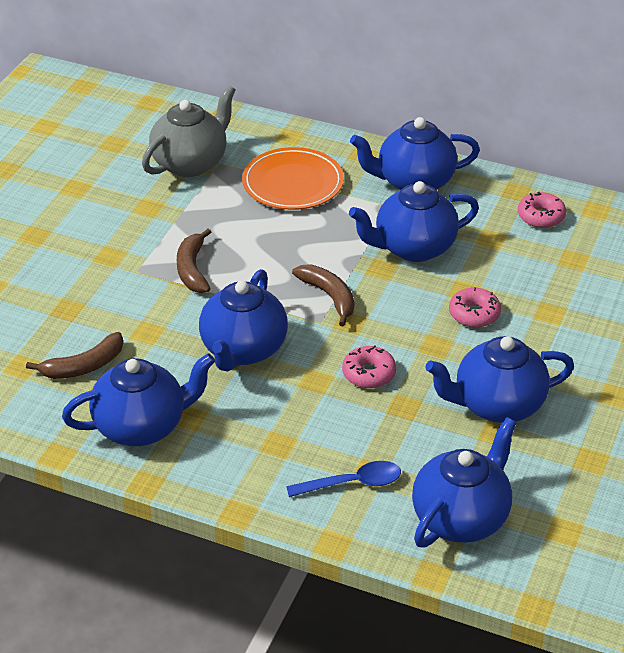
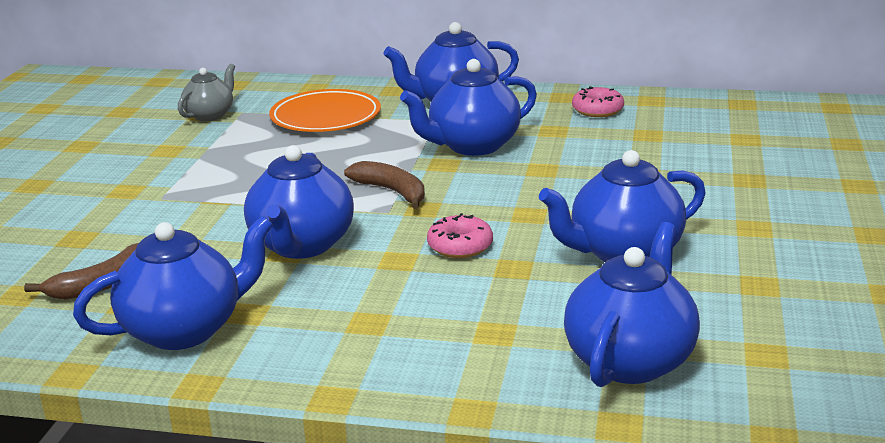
camera: 10 degrees left, 15 degrees down
grey teapot [142,85,236,177] -> grey teapot [178,64,235,121], size x0.61
brown banana [177,229,211,293] -> none
blue spoon [286,461,401,497] -> none
pink donut [449,287,501,328] -> none

